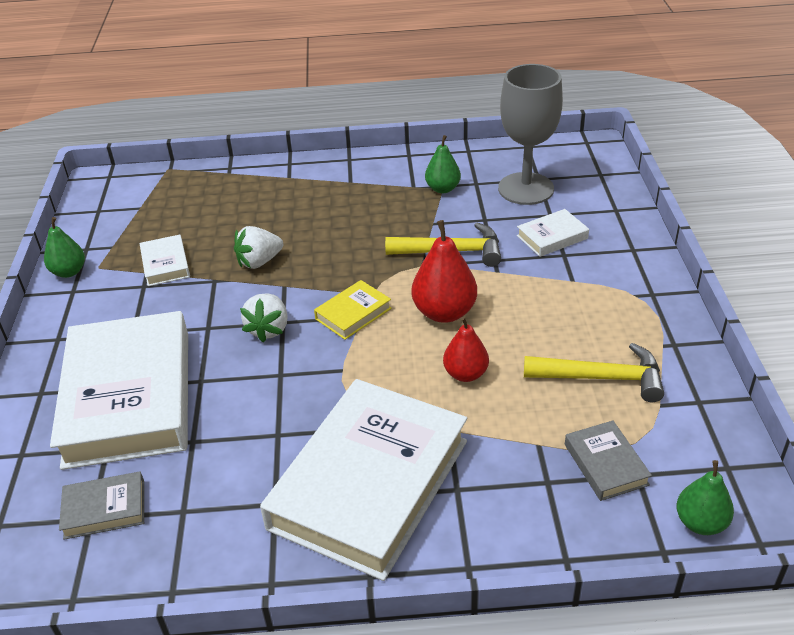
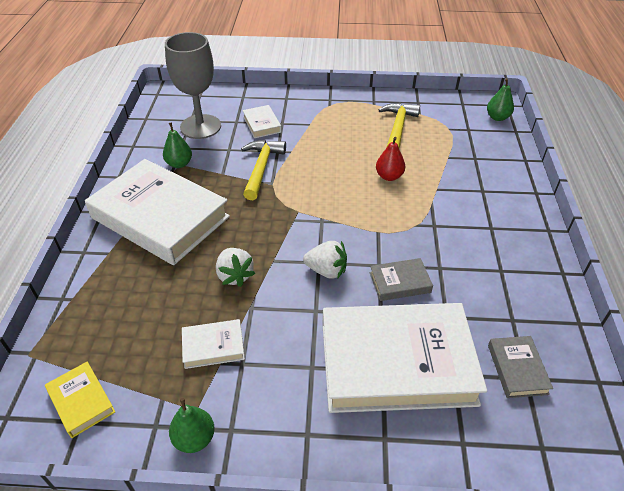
camera: 85 degrees left, 5 degrees up
white book [260,379,467,581] -> white book moved to [85,159,230,265]
yellow book [314,280,392,340] -> yellow book moved to [45,362,116,438]
red pear [412,220,477,323] -> none
grey book [565,421,652,501] -> grey book moved to [370,258,433,301]

